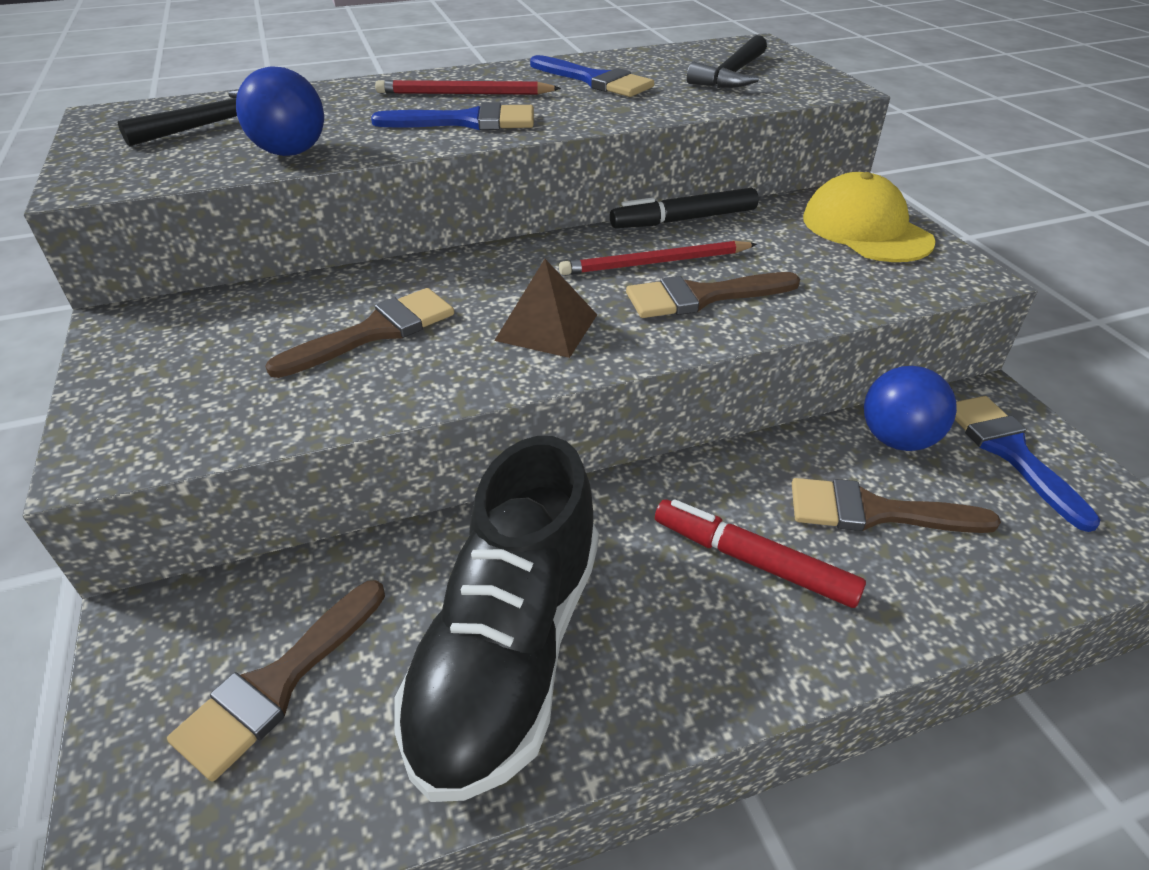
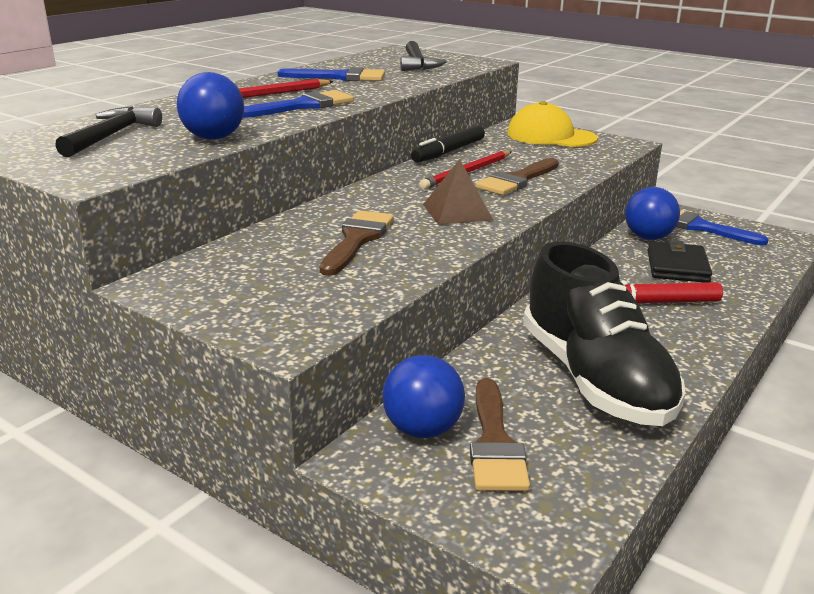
camera: 35 degrees left, 15 degrees down
brown brush [792,478,1001,533] -> black wallet [647,240,712,283]
none -> blue ball [382,355,465,438]

